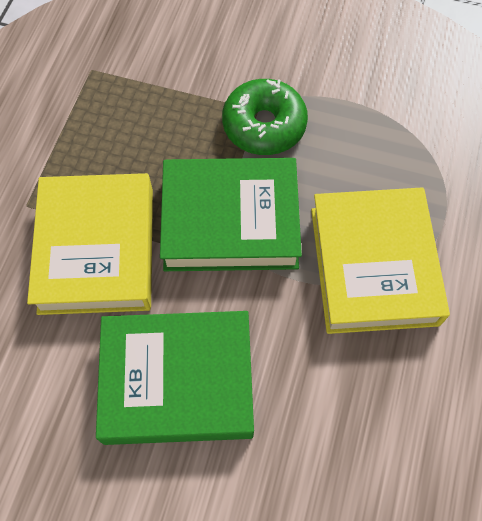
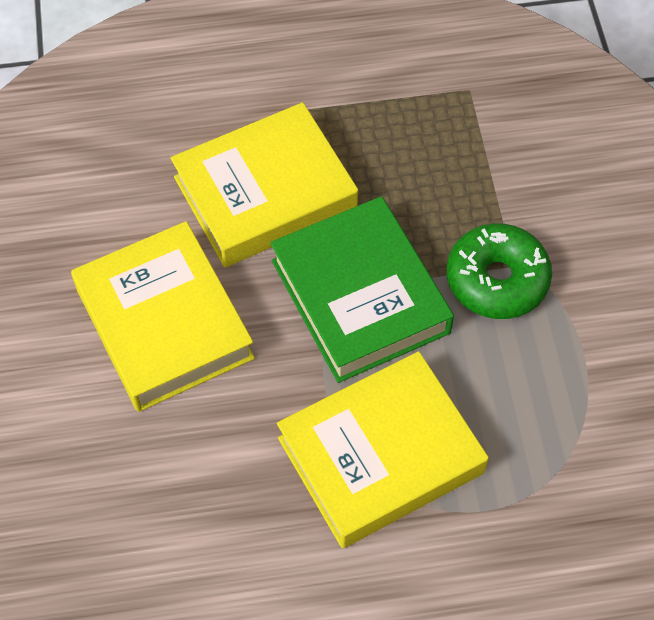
camera: 65 degrees right, 5 degrees down
green book [96,311,254,445] -> yellow book [71,221,255,412]

